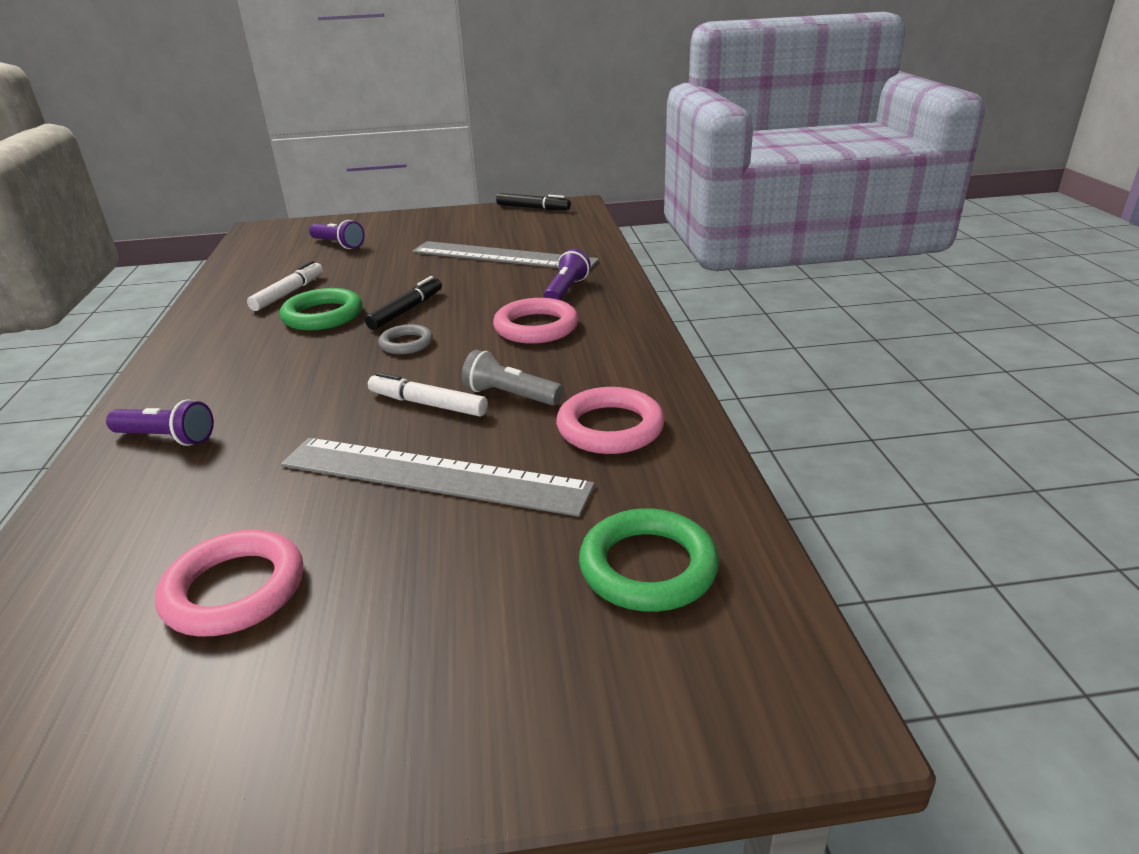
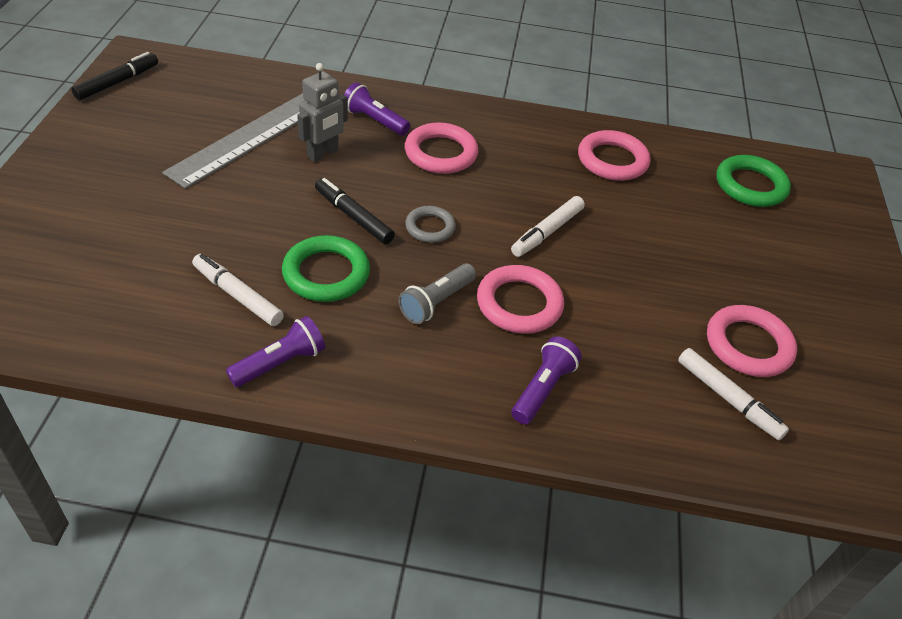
camera: 80 degrees left, 15 degrees up
grey ruler [281,438,595,517] -> none
purple flashlight [309,220,365,249] -> purple flashlight moved to [226,316,325,387]
grey flashlight [462,350,563,406] -> grey flashlight moved to [398,264,476,324]
none -> grey robot [297,63,348,162]
none -> pink ring [477,265,564,334]
none -> white marker [678,348,789,440]

